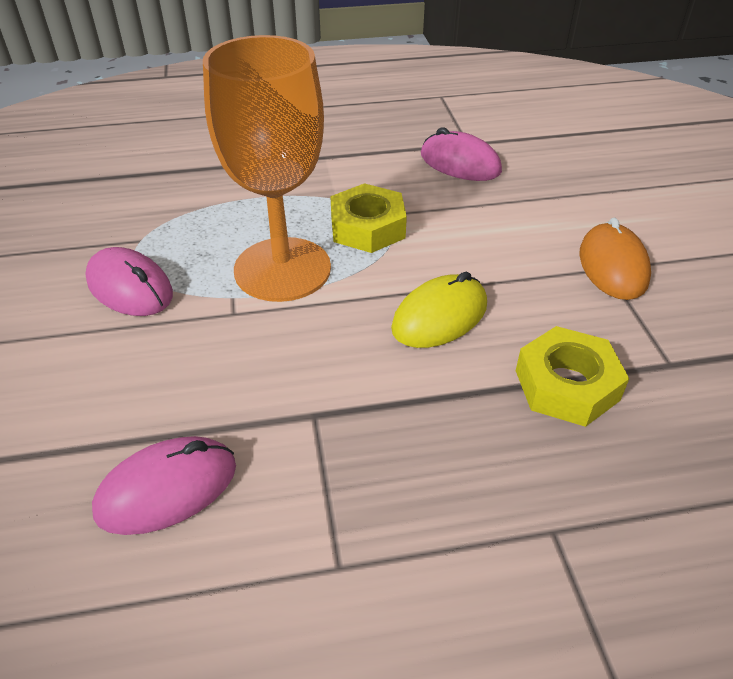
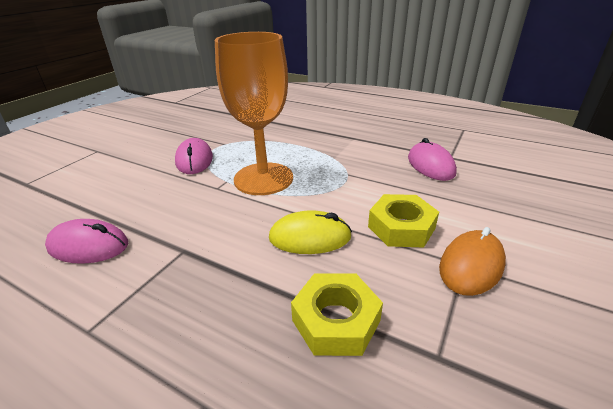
camera: 40 degrees right, 10 degrees down
yellow nut [330,183,407,253] -> yellow nut moved to [368,194,439,247]

